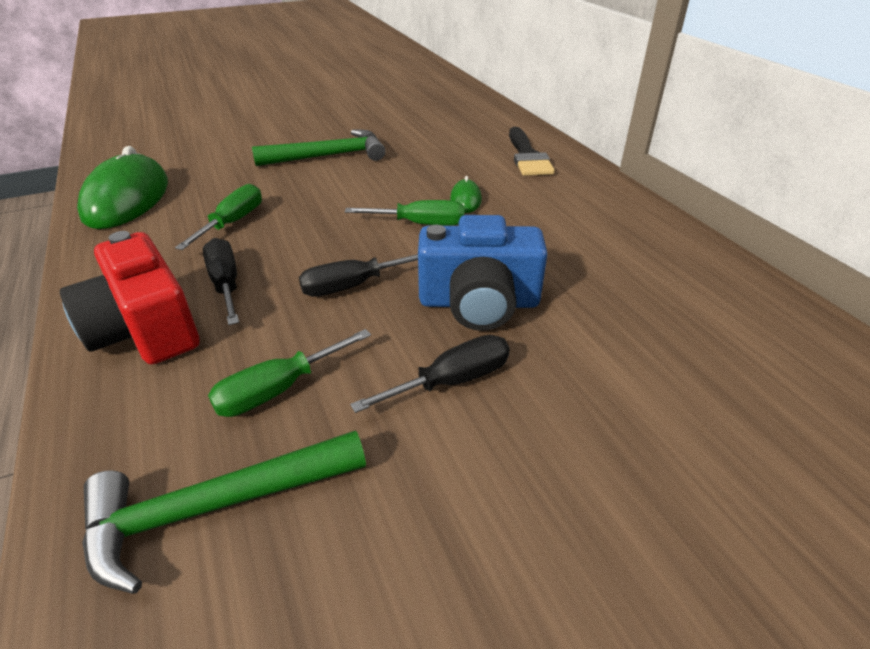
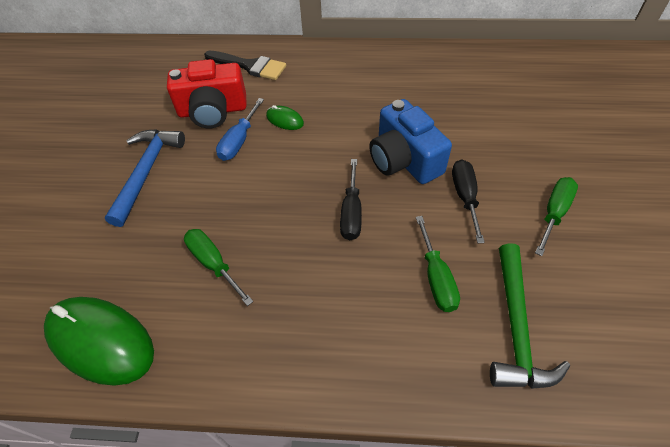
camera: 60 degrees left, 15 degrees up
red camera [60,231,200,364] -> red camera moved to [167,59,247,128]
black screwdriver [203,238,239,325] -> none
green hammer [252,130,385,166] -> blue hammer [105,129,185,227]
green screwdriver [345,200,465,226] -> green screwdriver moved to [535,177,578,256]
blue camera [418,215,548,331] -> blue camera turned 120 degrees clockwise [369,99,452,184]
none -> blue screwdriver [216,98,264,161]

